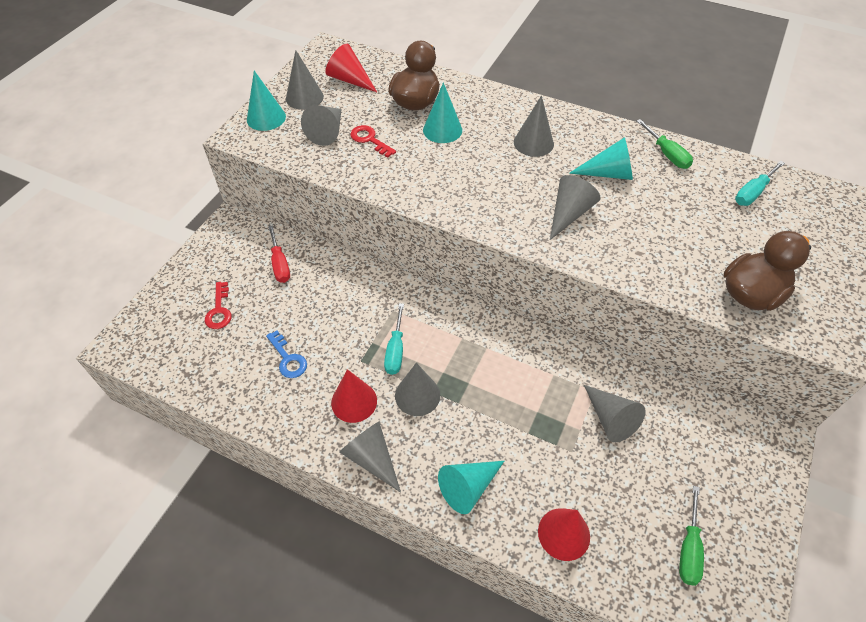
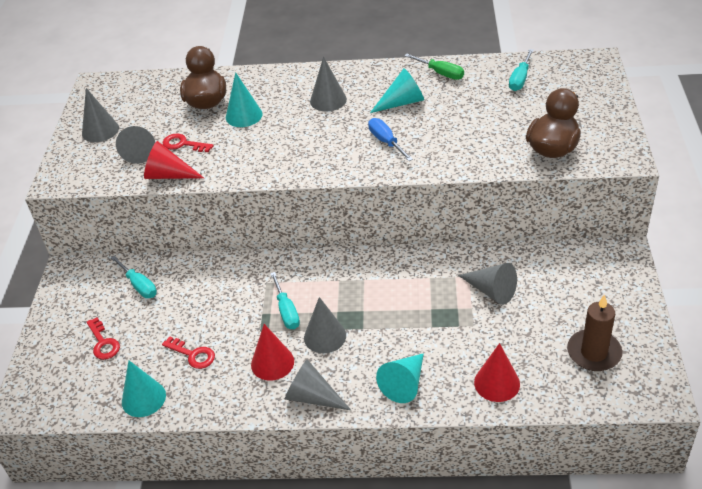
camera: 20 degrees left, 10 degrees down
turquoise cone [247,71,286,131] -> turquoise cone moved to [122,360,166,417]
blue key [266,330,307,378] -> red key [162,336,215,369]
red screwdriver [268,225,290,283] -> turquoise screwdriver [111,256,157,298]
red cone [325,44,377,92] -> red cone moved to [144,141,204,179]
grey cone [550,175,600,240] -> blue screwdriver [368,118,413,161]
green screwdriver [679,486,704,586] -> brown candle [567,294,622,371]

